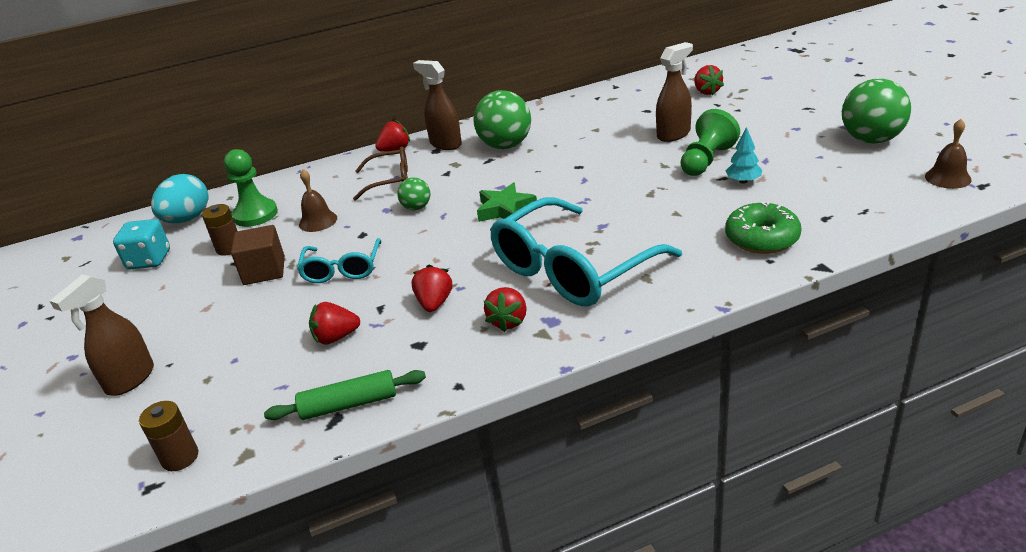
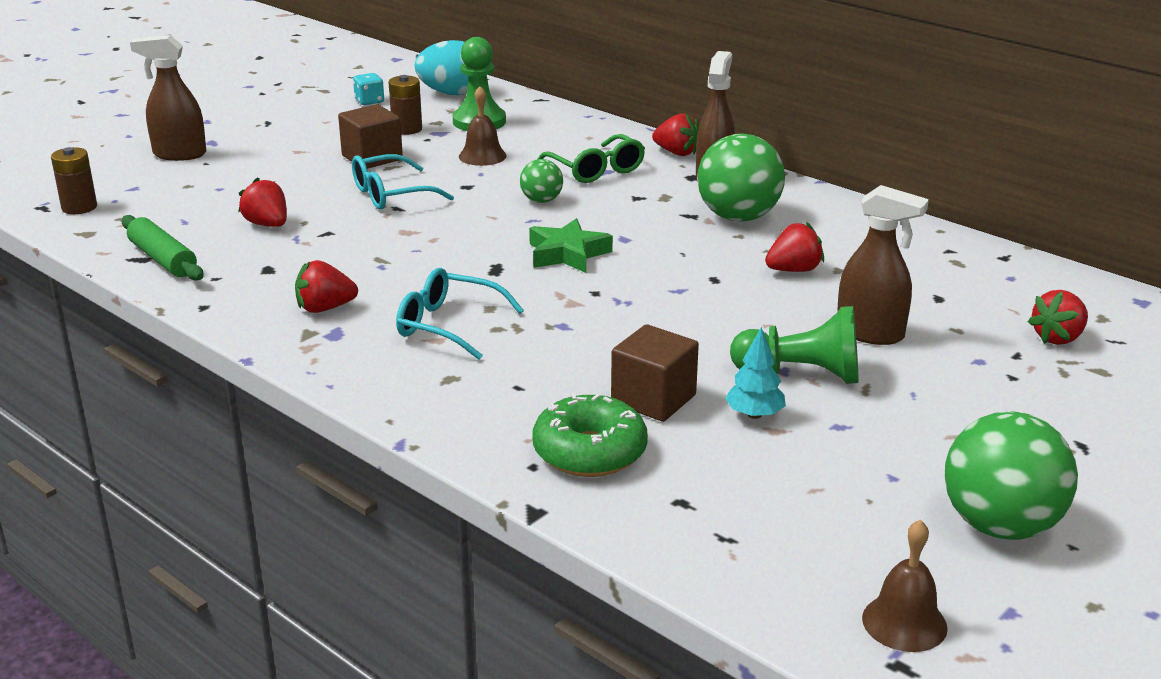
camera: 60 degrees right, 5 degrees down
turquoise dice [113,219,170,269] -> turquoise dice [353,73,384,105], size x0.61
brown glasses [353,147,408,201] -> green glasses [538,134,645,183]
red strawberry [412,264,452,312] -> red strawberry moved to [765,222,824,272]
turquoise glasses [490,197,682,307] -> turquoise glasses [396,268,524,360], size x0.53
none -> brown cube [611,324,699,422]

